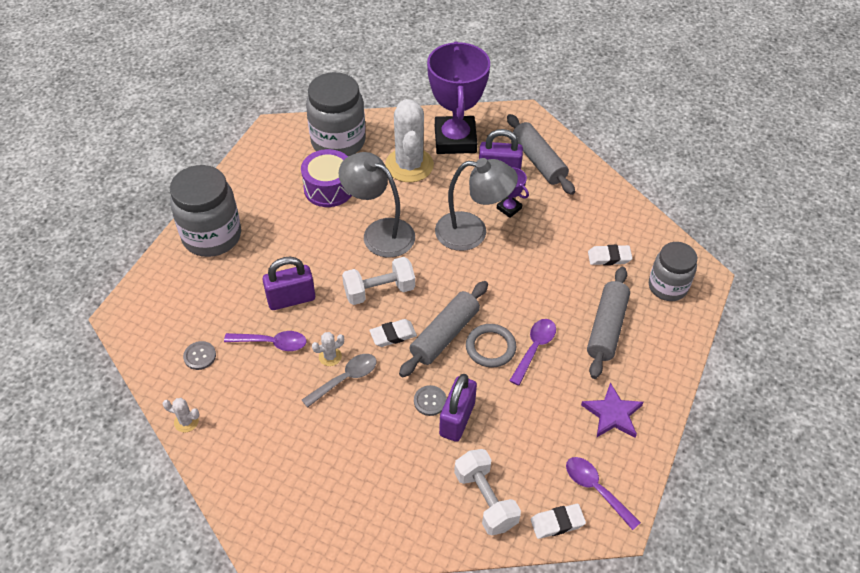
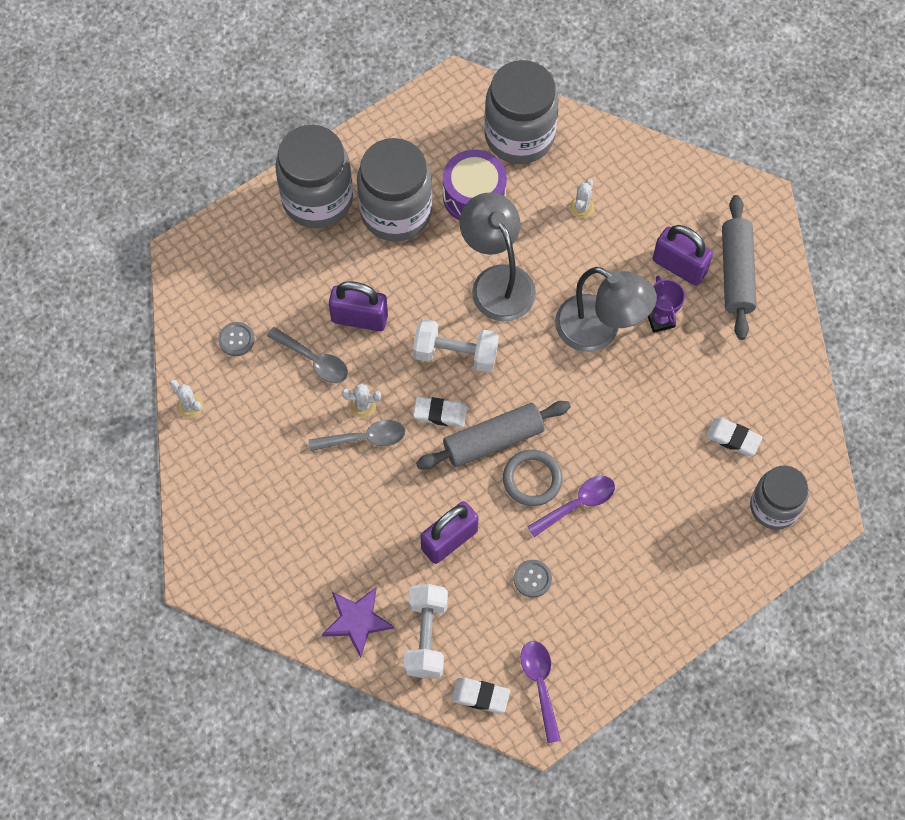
camera: 30 degrees right, 15 degrees up
purple spoon [224,331,307,351] -> grey spoon [267,327,348,383]
white cactus [385,99,434,182] -> white cactus [569,179,595,218], size x0.40
grey button [414,385,447,416] -> grey button moved to [514,560,552,597]
purple trophy [427,41,490,154] -> none
purple star [581,383,644,438] -> purple star moved to [322,587,394,657]
grey rolling pin [587,267,630,379] -> none
none -> grey jar [357,138,432,241]

